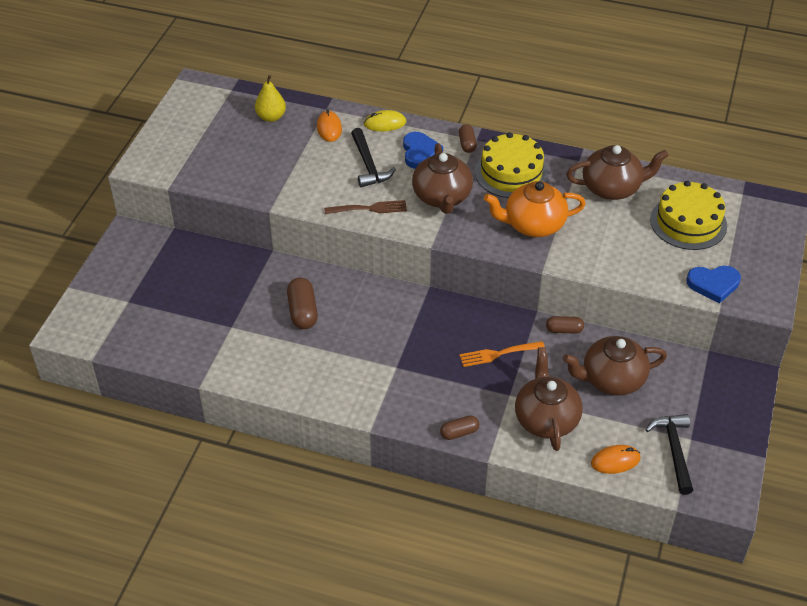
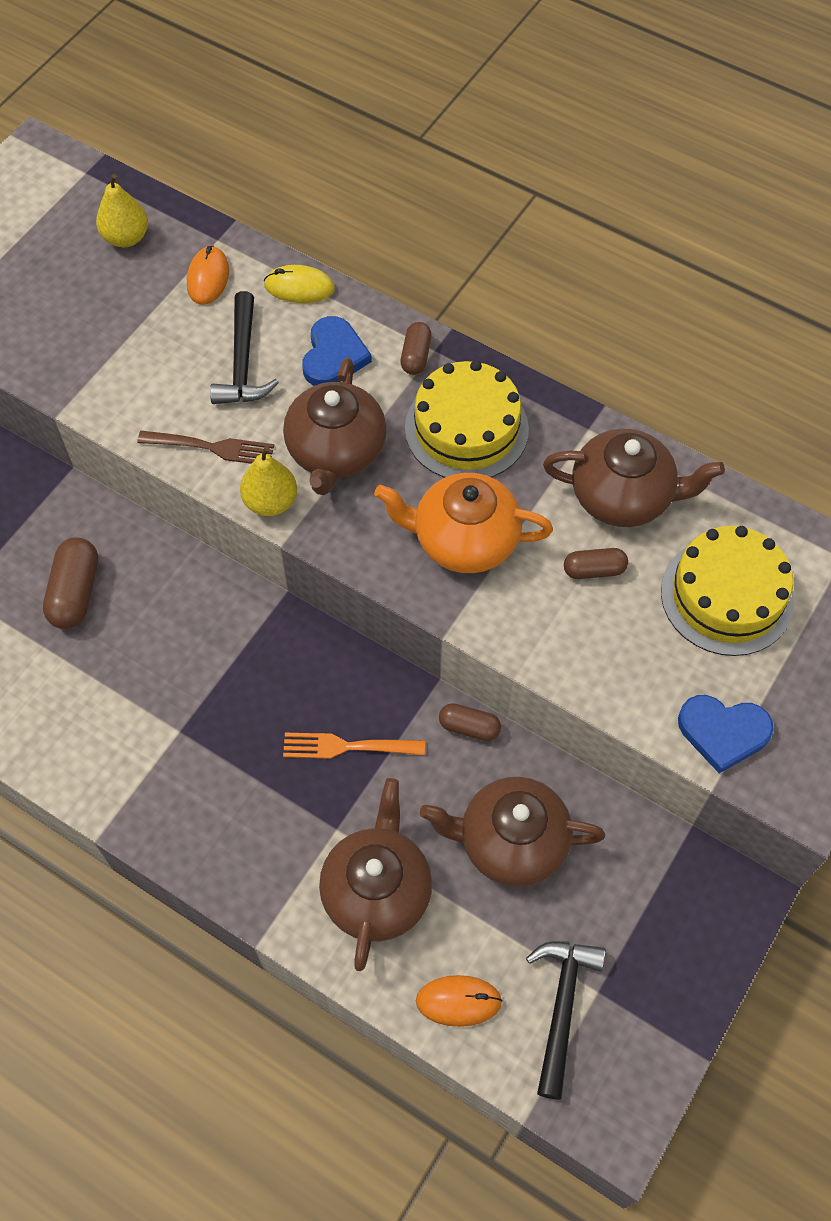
camera: 15 degrees right, 15 degrees up
brown capsule [440,415,479,440] -> brown capsule moved to [564,548,628,579]
none -> yellow pear [240,446,297,516]

